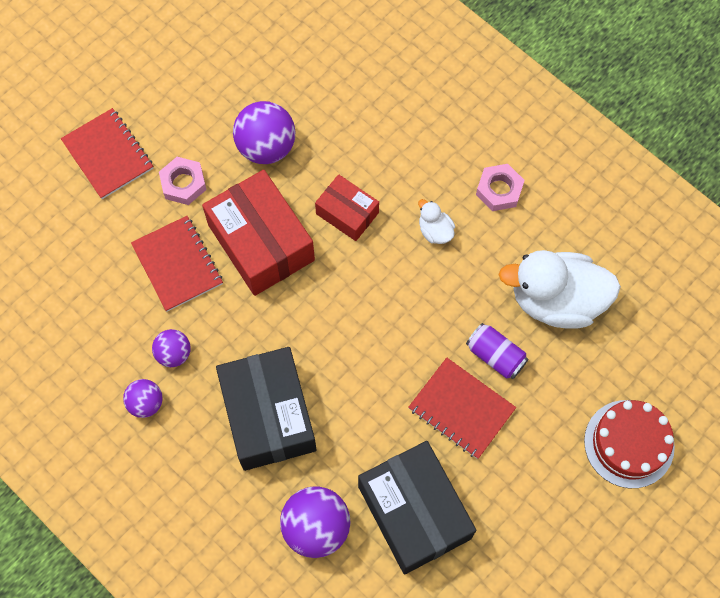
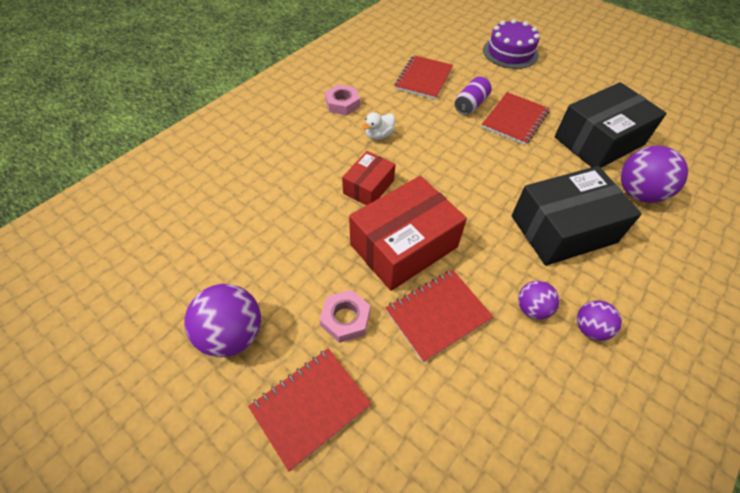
camera: 95 degrees left, 15 degrees down
purple ball [233,101,295,164] -> purple ball moved to [185,284,261,357]
white duck [498,250,621,329] -> red notebook [394,55,453,100]
red cake [584,400,675,488] -> purple cake [483,19,540,69]

